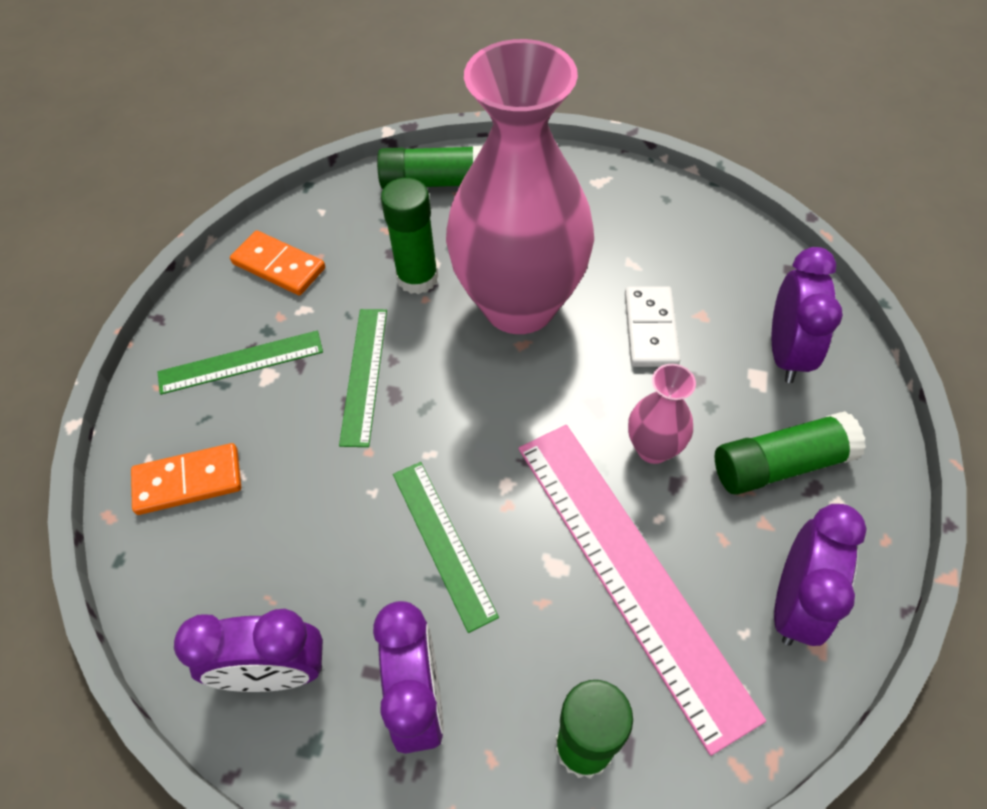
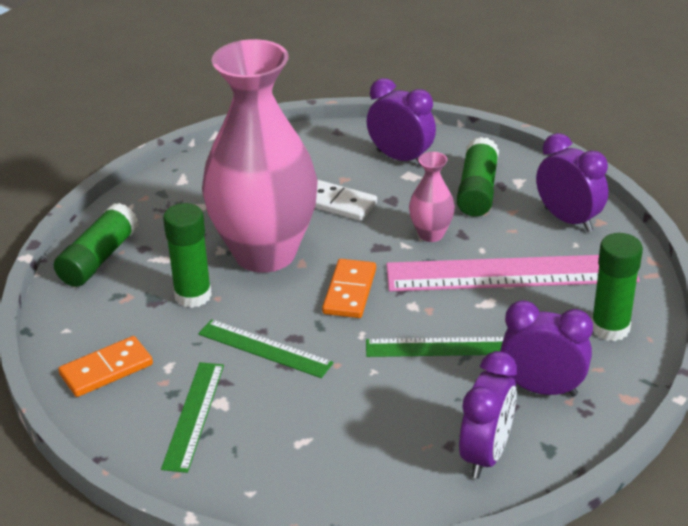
camera: 65 degrees left, 20 degrees down
orange domino [131,443,241,515] -> orange domino moved to [322,259,376,318]

